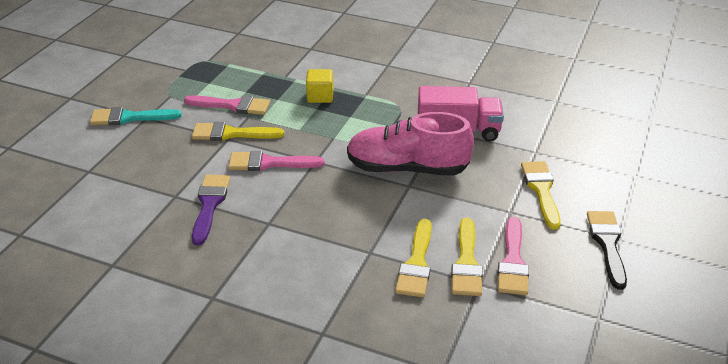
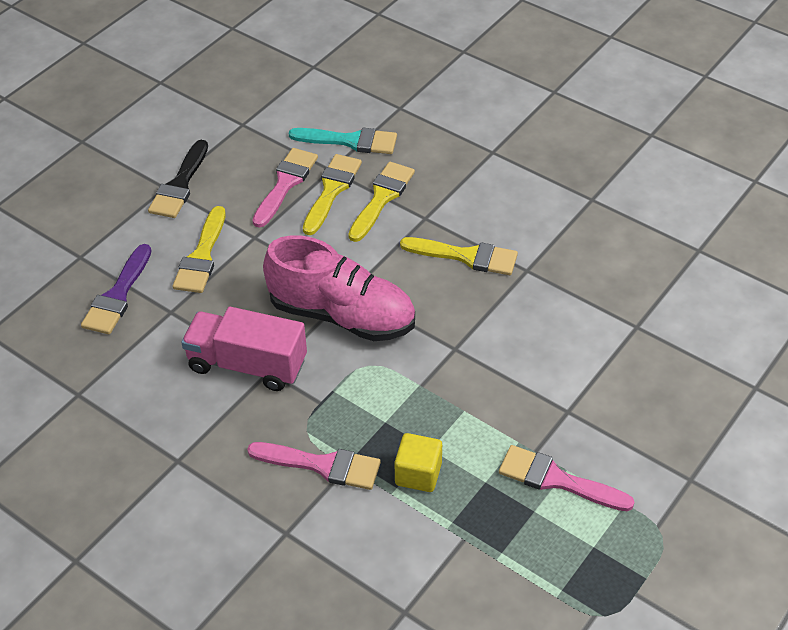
camera: 165 degrees left, 10 degrees up
turquoise brush [90,107,182,125] -> turquoise brush moved to [289,128,397,154]
yellow brush [192,122,284,141] -> yellow brush moved to [400,237,518,275]
purple brush [192,174,230,245] -> purple brush moved to [81,244,151,334]
pink brush [228,151,325,171] -> pink brush moved to [247,442,381,490]

